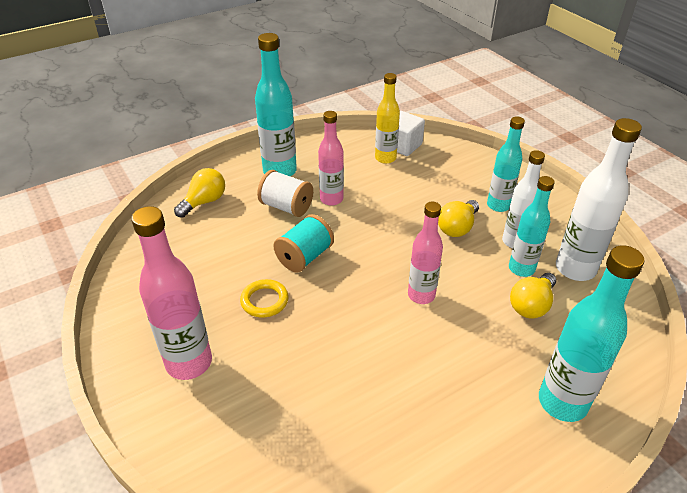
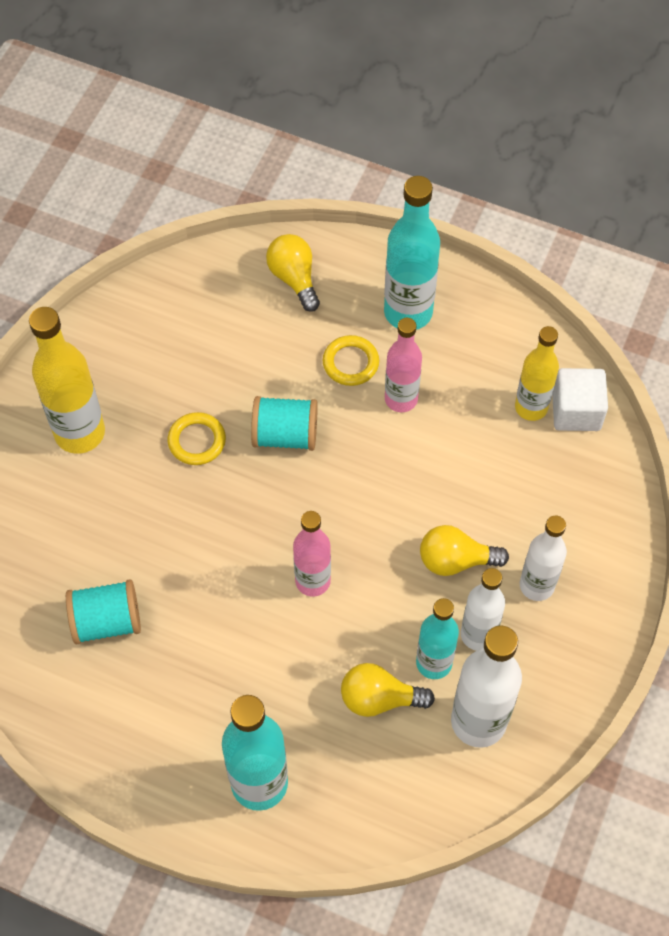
camera: 55 degrees right, 20 degrees up
pink bottle [131,206,212,380] -> yellow bottle [29,307,105,454]
yellow light bulb [174,168,225,218] -> yellow light bulb turned 120 degrees counterclockwise [266,234,320,312]
white spool [257,170,313,217] -> yellow ring [323,335,379,386]
turquoise bottle [487,116,525,212] -> white bottle [520,516,567,601]
none -> turquoise spool [66,580,141,644]

